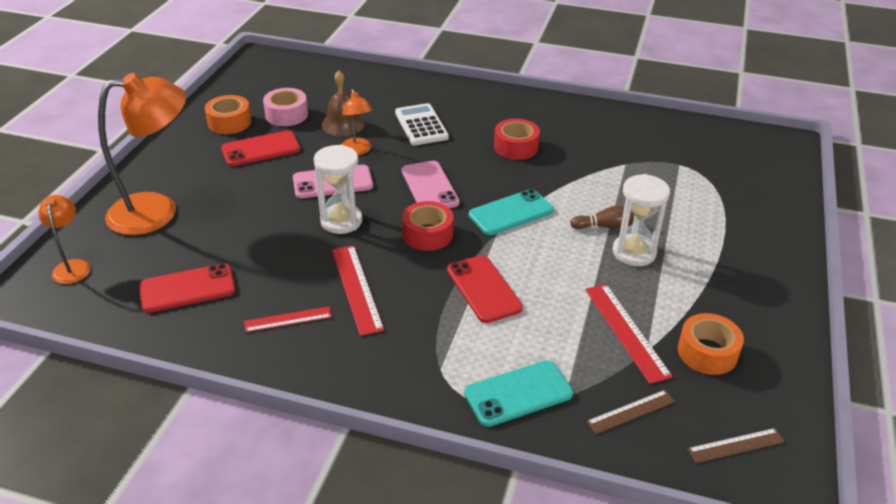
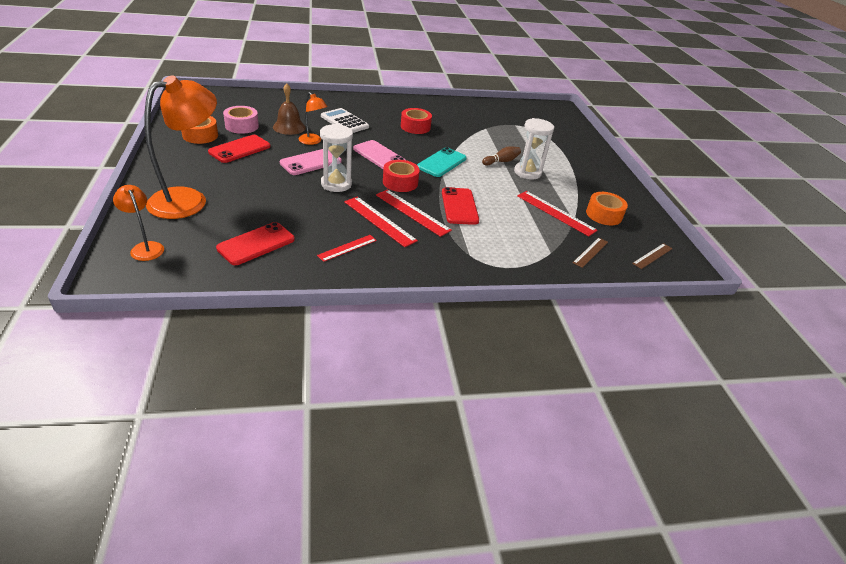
camera: 30 degrees left, 0 degrees up
red phone [447,255,523,323] -> red phone turned 45 degrees clockwise [442,187,479,225]
turquoise phone [464,360,573,427] -> none
none -> red ruler [376,190,452,237]

